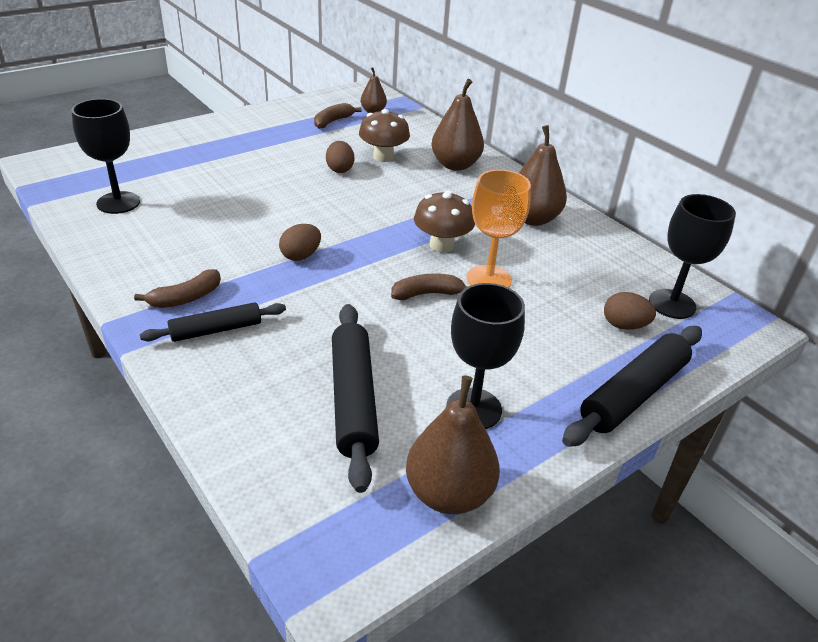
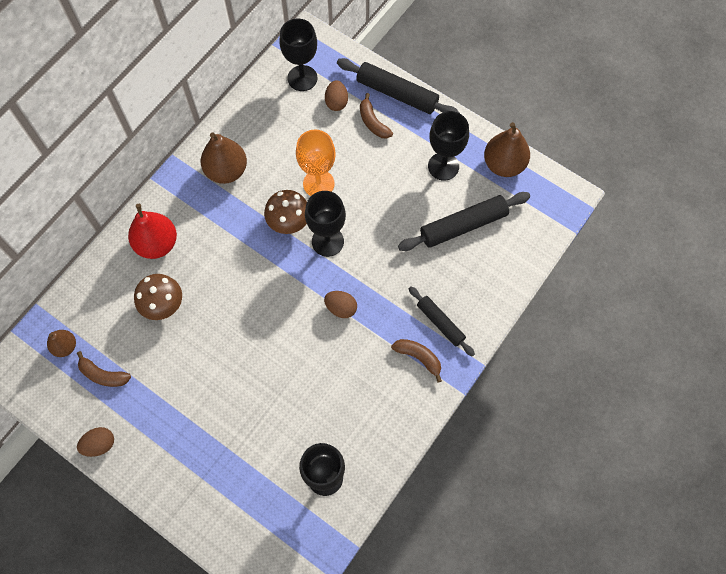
camera: 105 degrees left, 30 degrees up
brown egg [326,141,354,173] -> brown egg moved to [77,427,114,457]
brown banana [391,273,467,300] -> brown banana moved to [360,93,393,139]
brown pear [432,79,484,171] -> red pear [128,204,177,259]
none -> black goblet [305,191,346,257]

